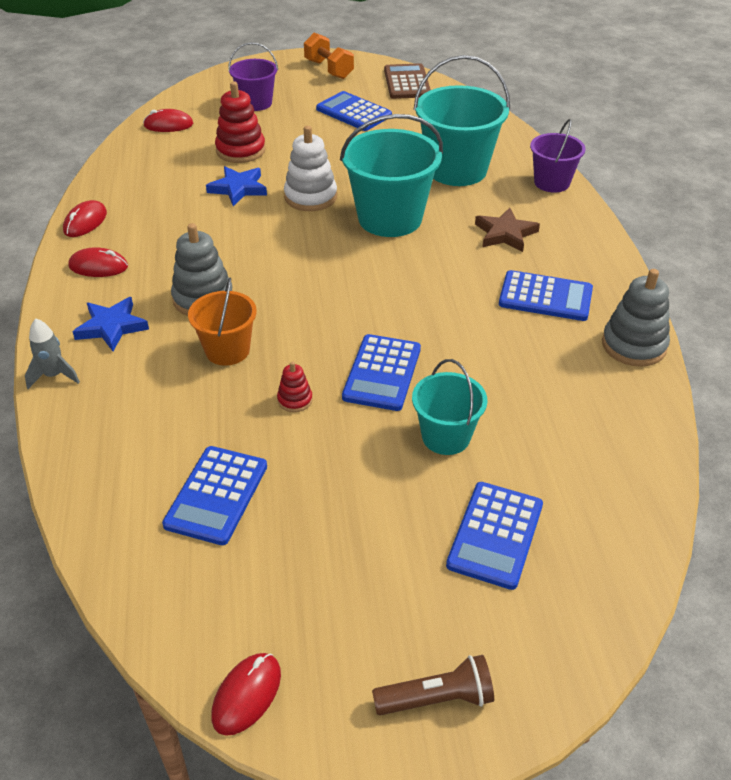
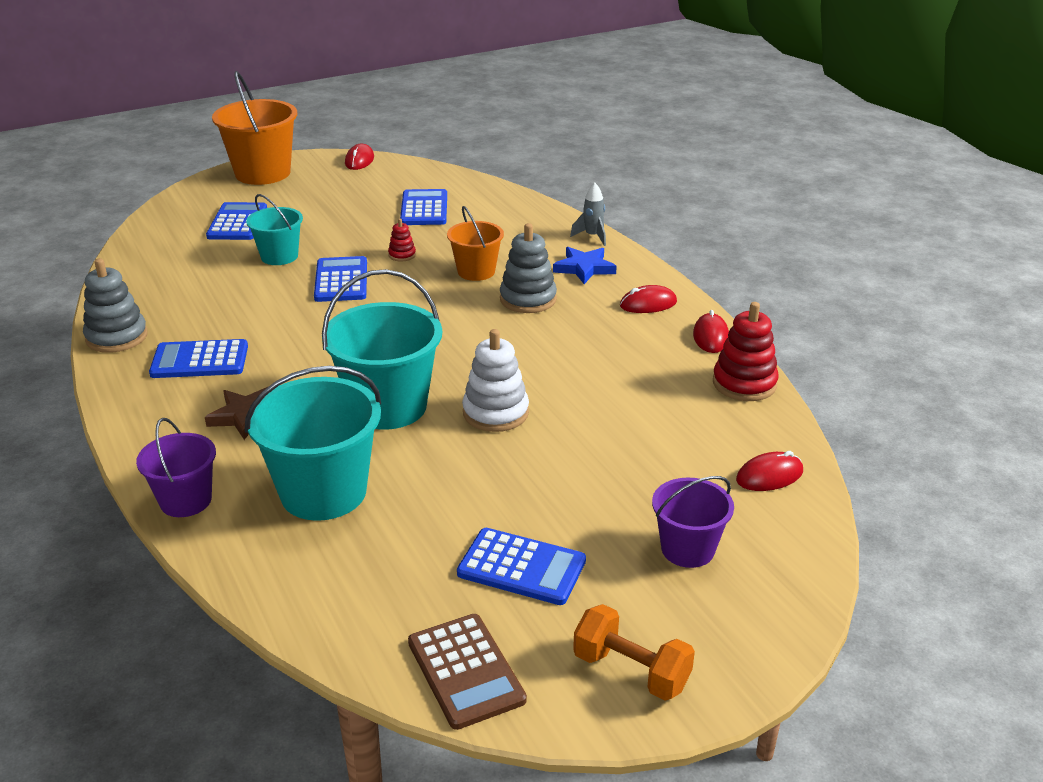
camera: 160 degrees right, 10 degrees down
blue star [206,166,267,206] -> none
red stacking toy [215,82,266,163] -> red stacking toy moved to [713,302,779,401]
brown flashlight [372,655,494,715] -> orange bucket [212,71,297,185]

